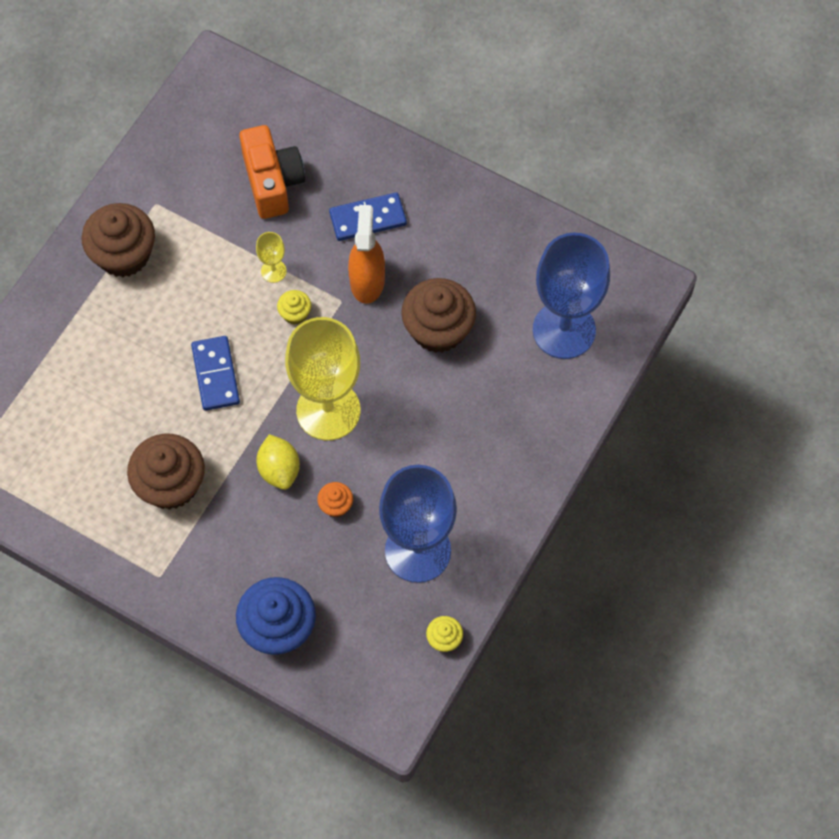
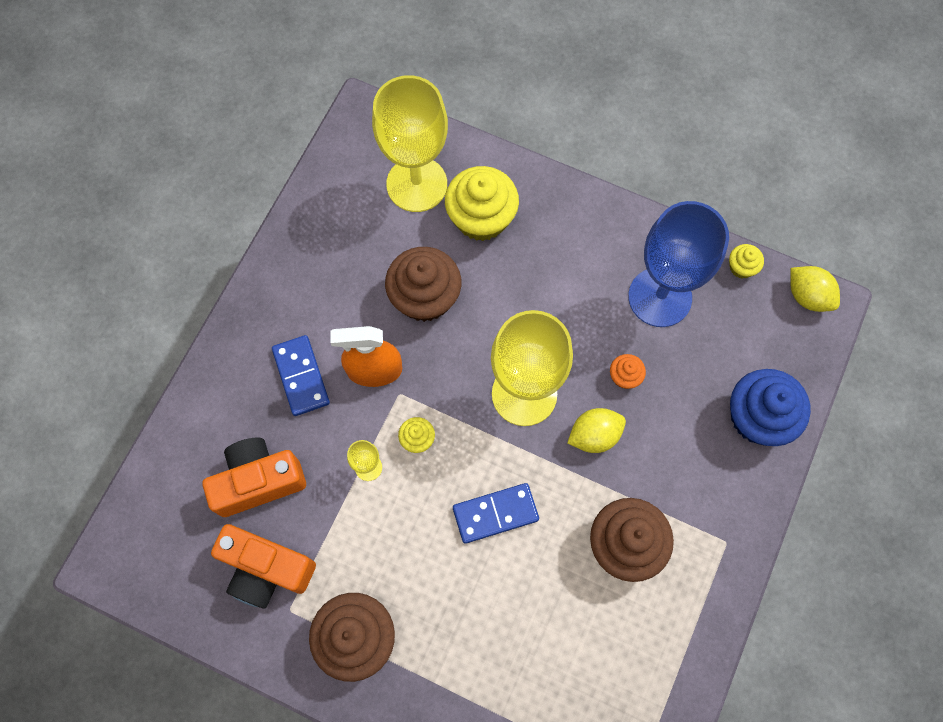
camera: 95 degrees left, 5 degrees up
blue goblet [533,233,610,359] -> yellow goblet [372,75,448,212]
none -> orange camera [211,524,316,609]
none -> yellow cupcake [445,166,519,241]
none -> yellow lemon [790,266,840,312]

